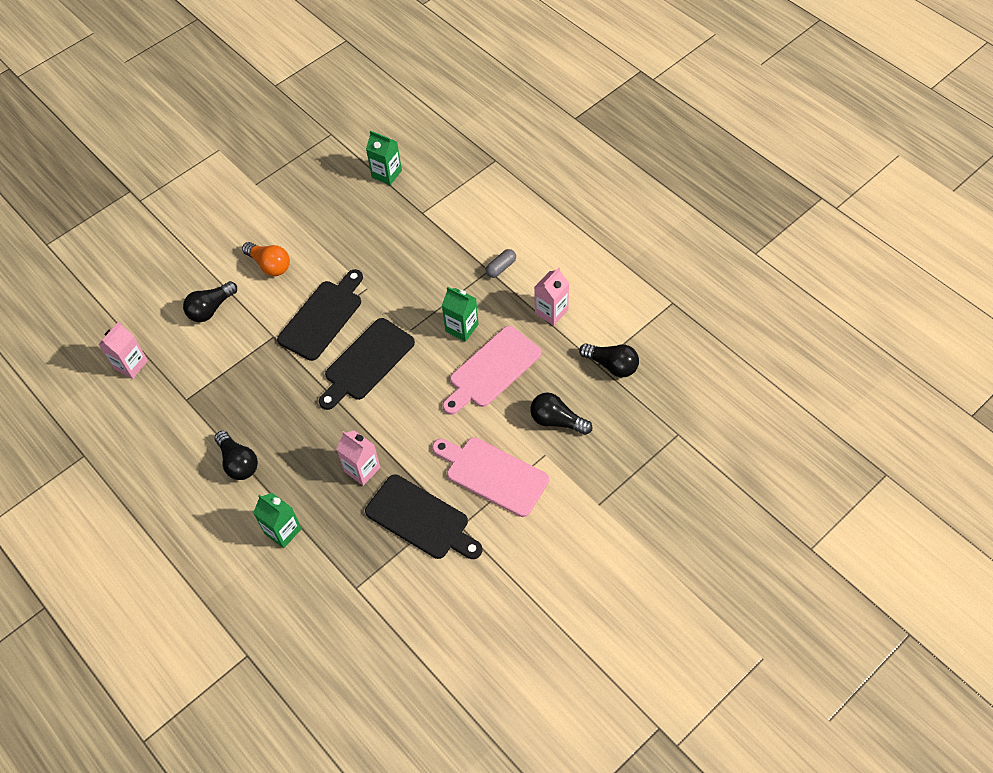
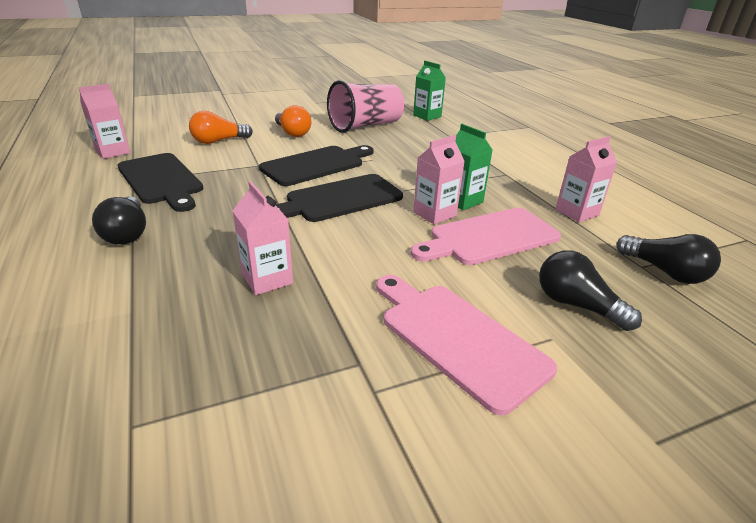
camera: 15 degrees right, 25 degrees down
black light bulb [183,281,237,322] -> orange light bulb [189,111,253,144]
green carton [253,493,302,548] -> none
black cutting board [365,474,482,559] -> black cutting board moved to [118,153,204,212]
grey capsule [486,249,516,278] -> none
none -> pink cup [327,80,404,133]
none -> pink carton [413,135,465,225]

